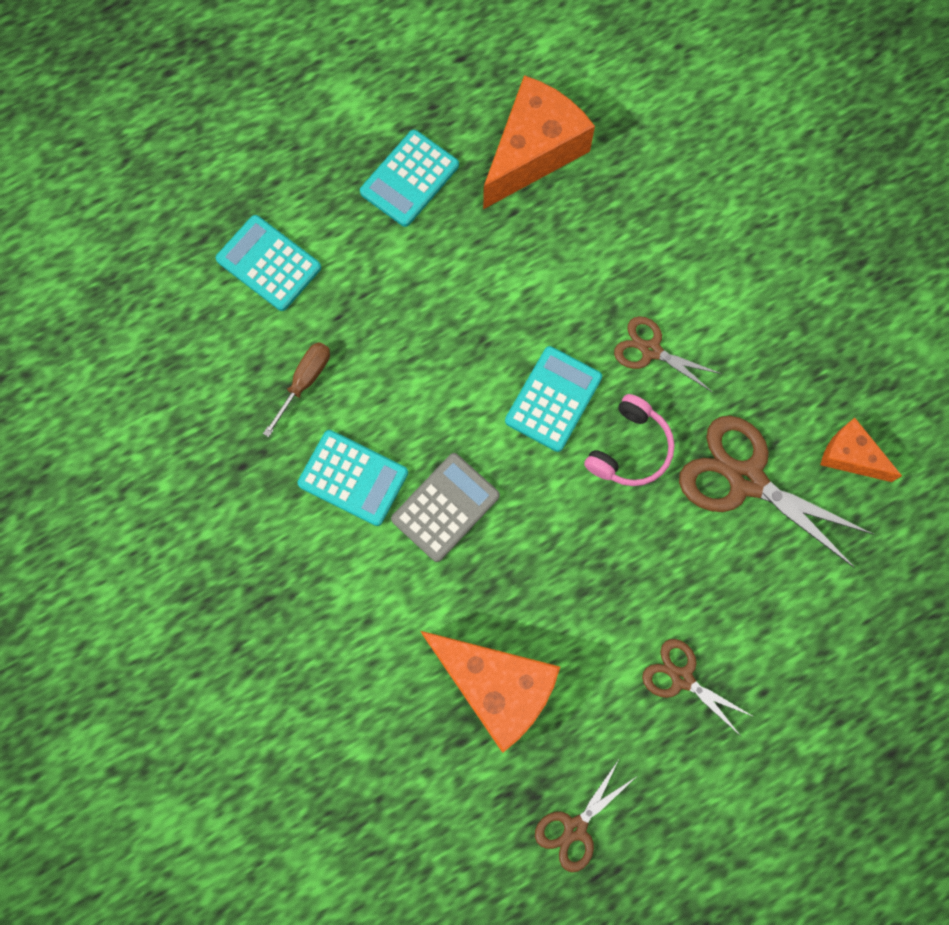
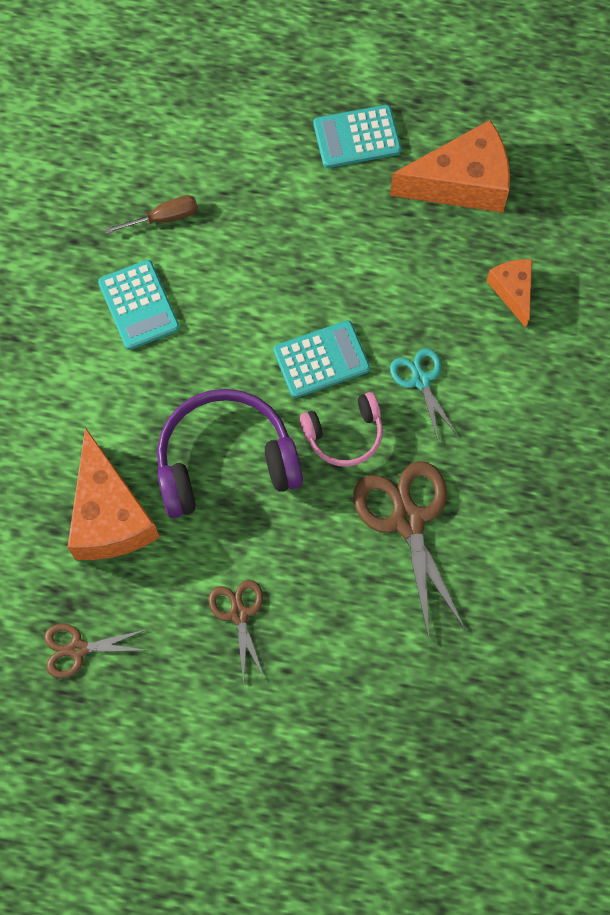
camera: 40 degrees right, 5 degrees down
turquoise calculator [216,215,321,311] -> none
grey calculator [391,453,500,562] -> none
brown scissors [614,316,722,392] -> turquoise scissors [390,348,457,440]
orange cheese [820,418,902,482] -> orange cheese moved to [487,259,532,328]
none -> purple headphones [157,389,303,518]

